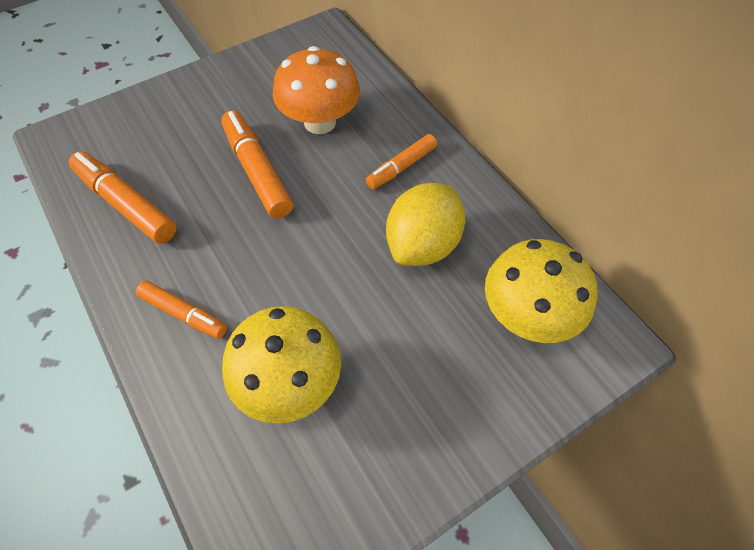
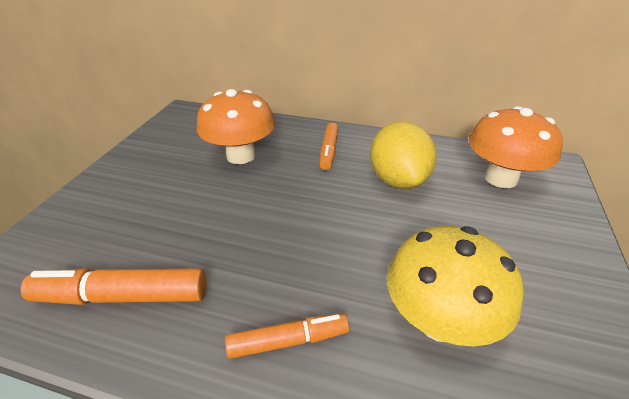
camera: 40 degrees left, 20 degrees down
orange marker [221,110,293,219] -> none
yellow mushroom [485,239,597,343] -> orange mushroom [469,106,563,188]

